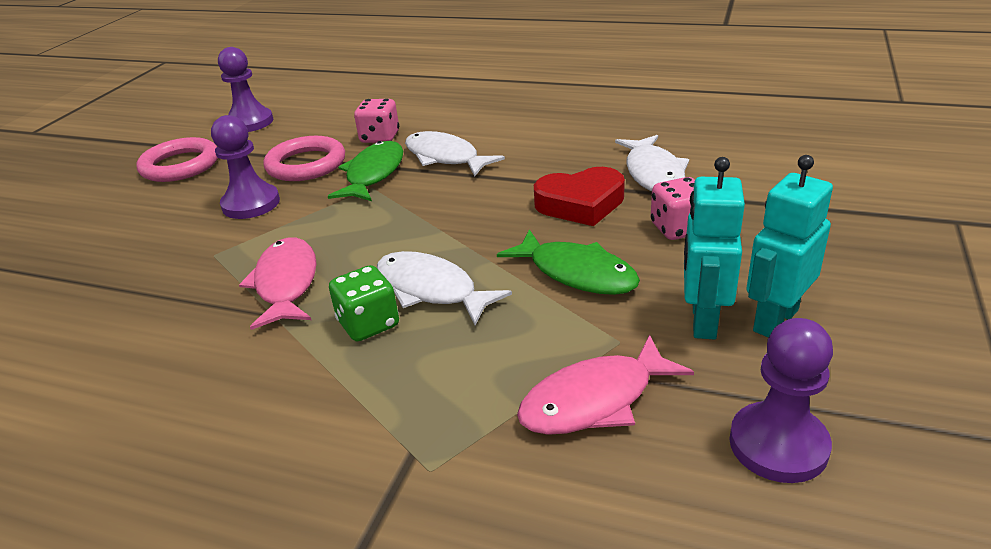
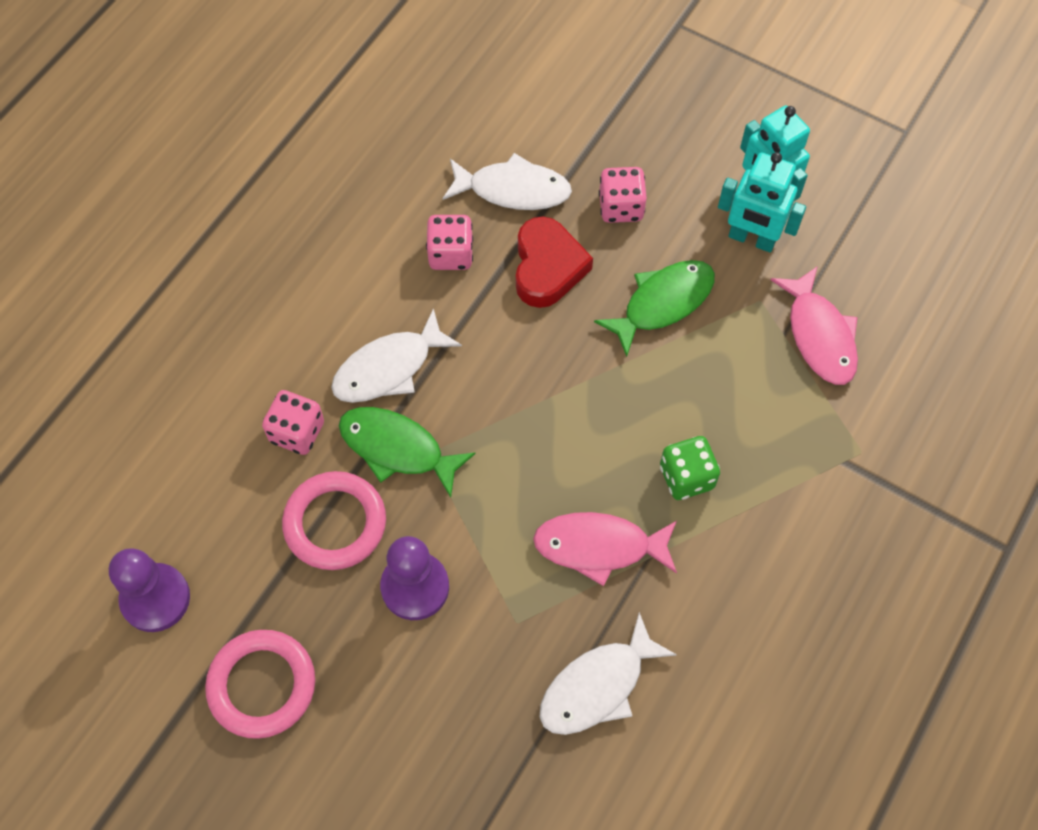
camera: 80 degrees left, 30 degrees up
white fish [377,251,512,325] -> white fish moved to [540,612,677,735]
purple pawn [729,318,833,483] -> none
none -> pink dice [426,215,473,270]

